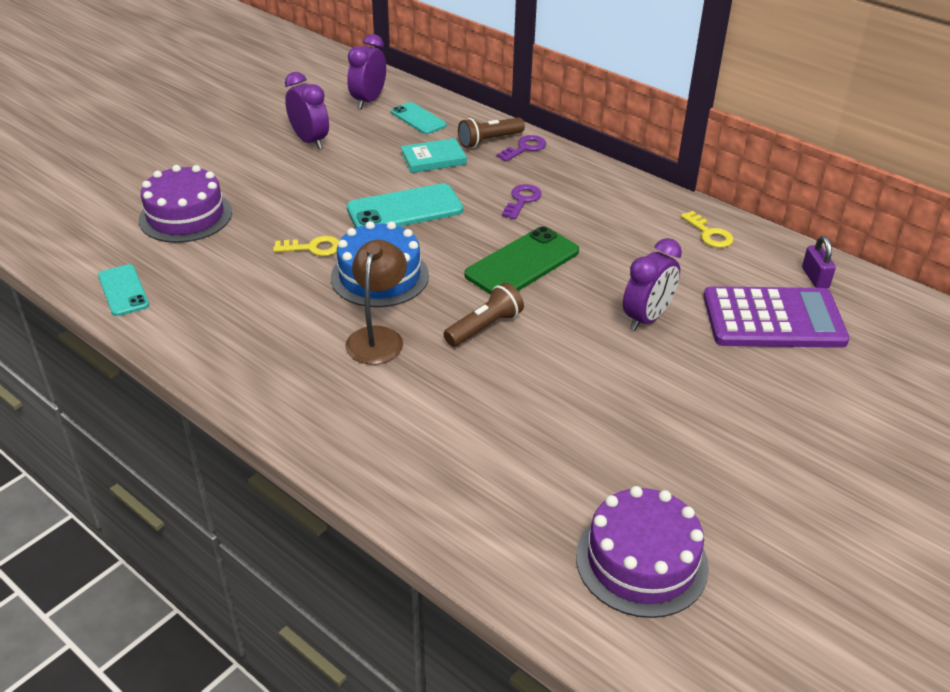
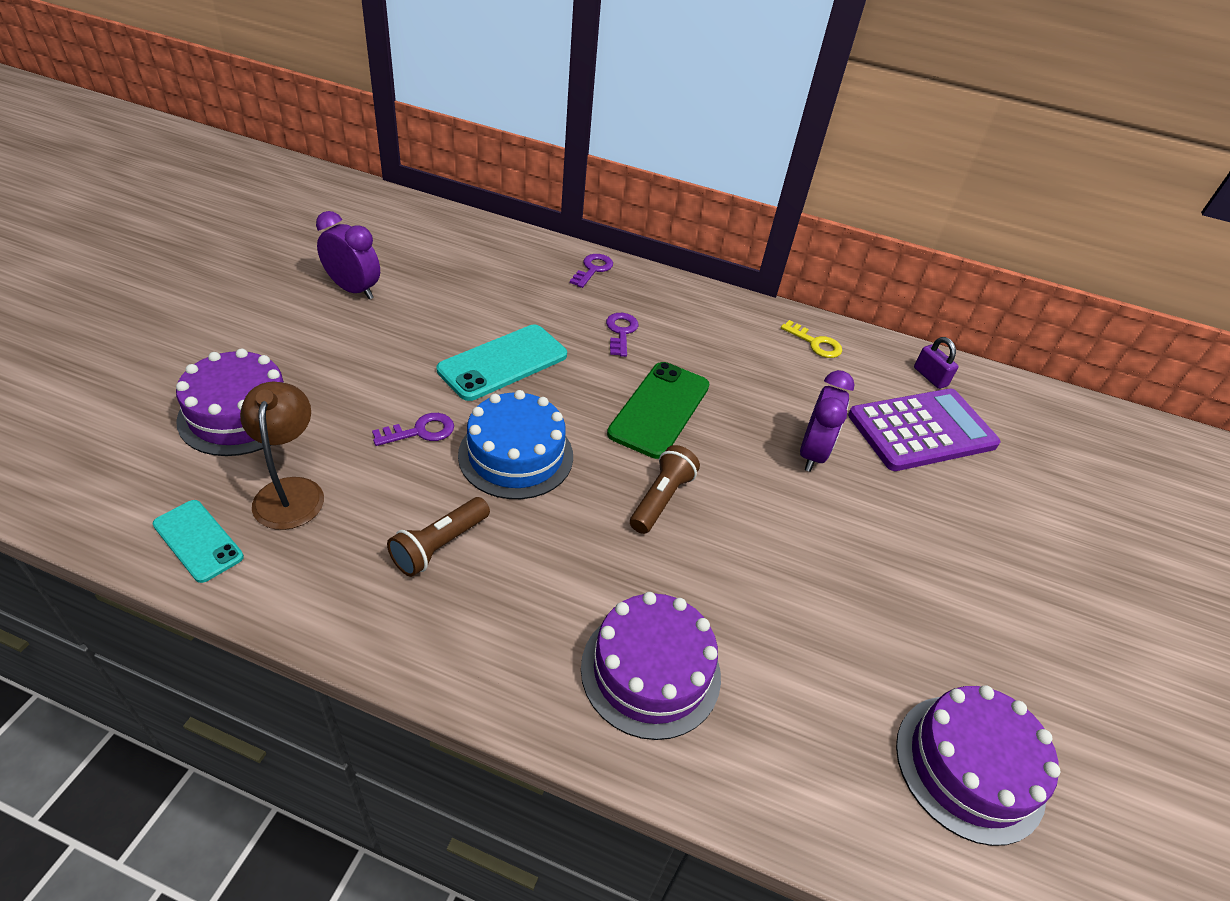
camera: 25 degrees left, 5 degrees up
yellow key [273,236,339,256] -> purple key [372,413,454,446]
brown lamp [345,240,407,365] -> brown lamp moved to [240,382,324,530]
purple clock [347,34,386,109] -> none
turquoise phone [391,102,447,134] -> none
turquoise book [401,138,467,173] -> none
brown flashlight [458,117,525,148] -> brown flashlight moved to [387,497,490,577]
none -> purple cake [581,592,721,740]

